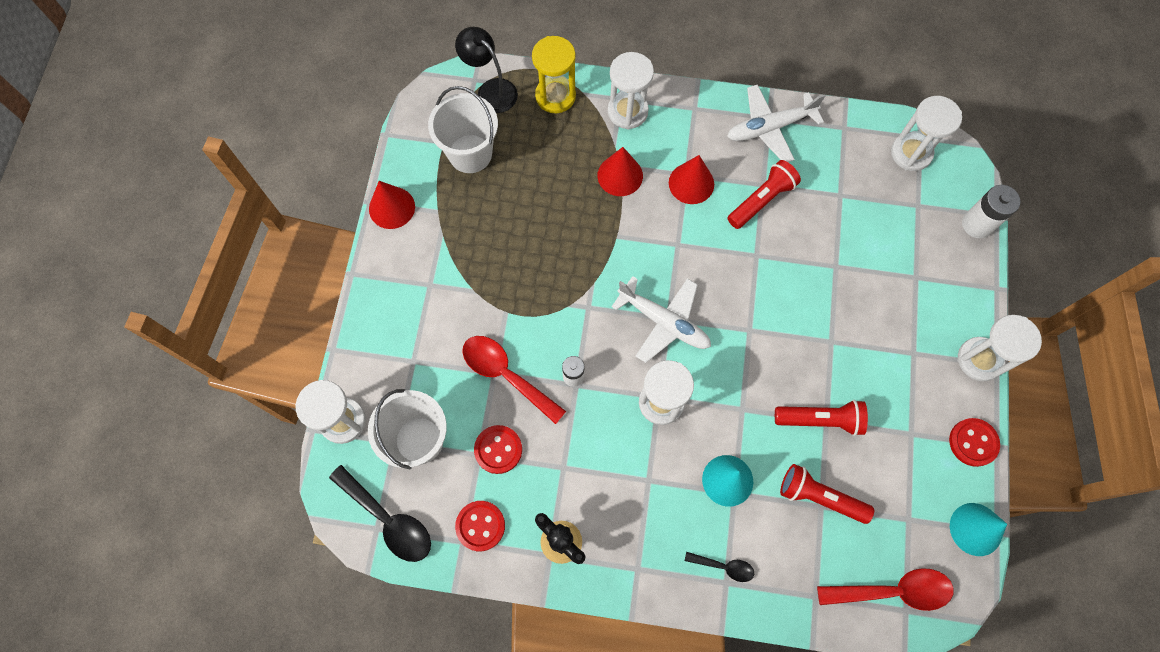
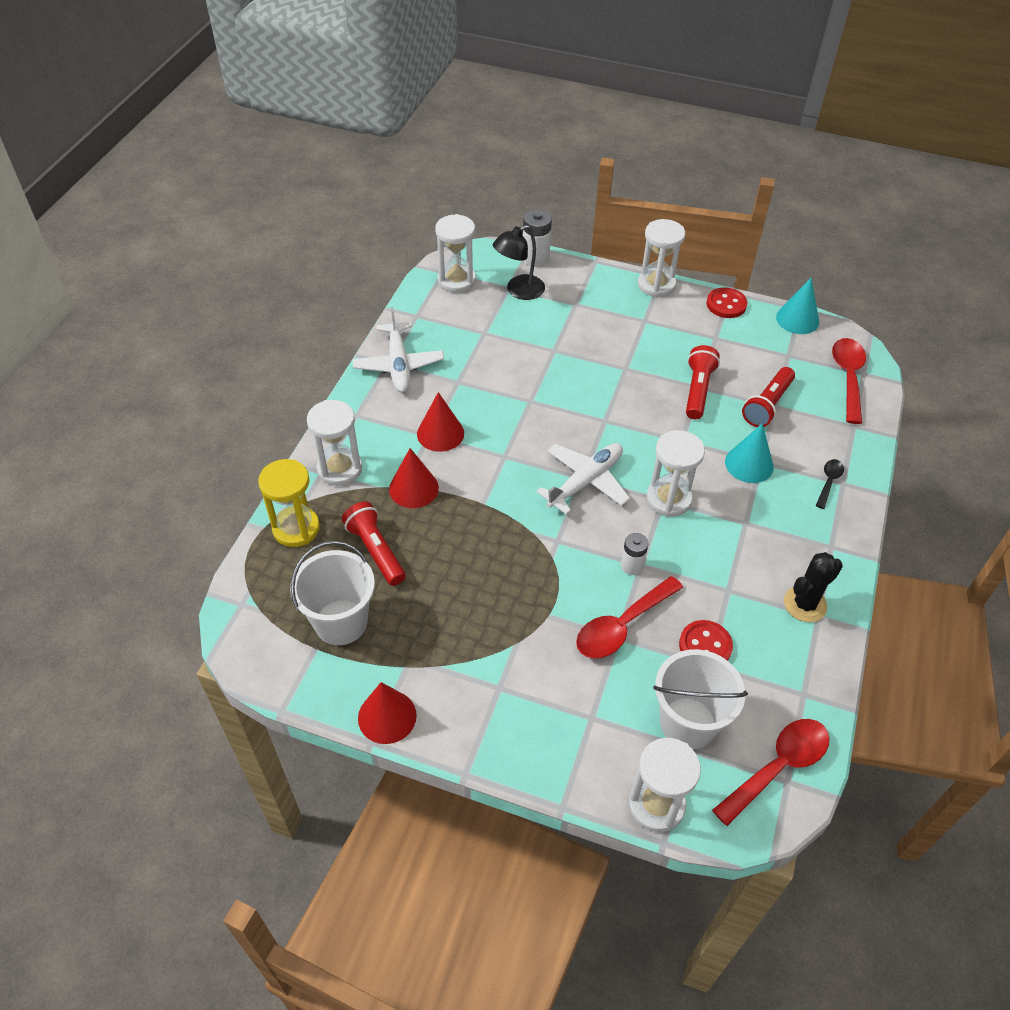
camera: 80 degrees left, 20 degrees down
black spoon [329,465,431,562] -> red spoon [712,719,829,826]
black lamp [455,27,518,113] -> black lamp moved to [493,225,545,300]
red button [455,501,505,551] -> none
red flashlight [728,160,801,229] -> red flashlight moved to [342,501,406,586]

